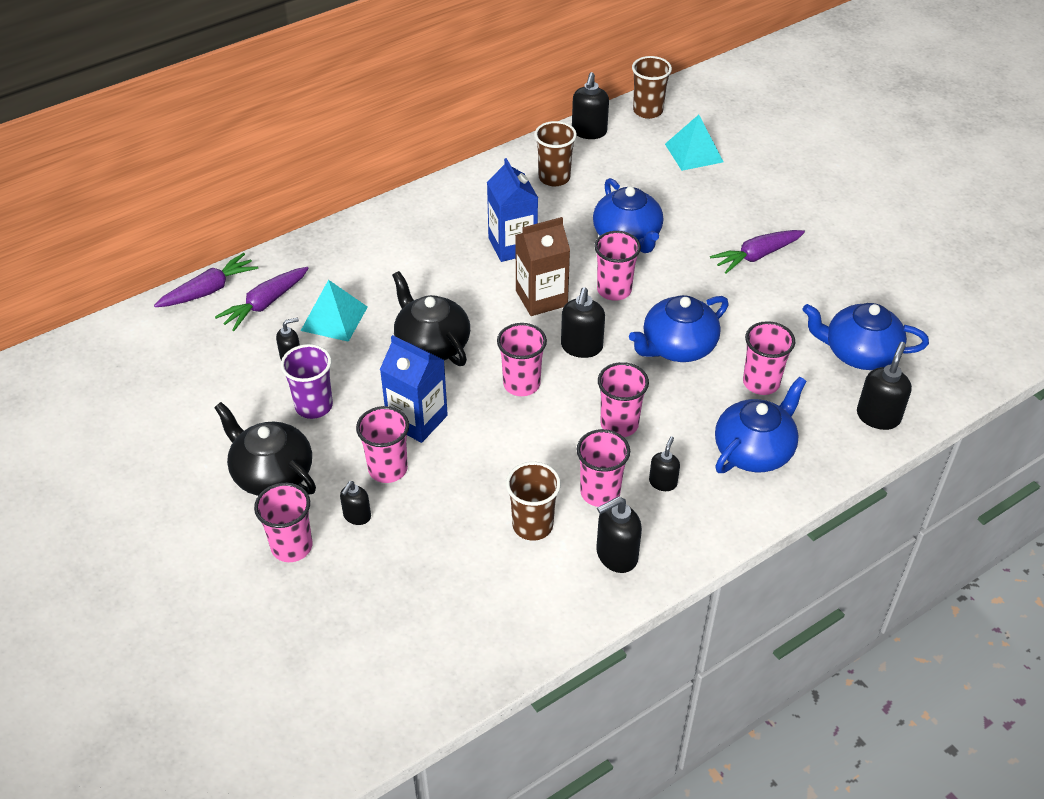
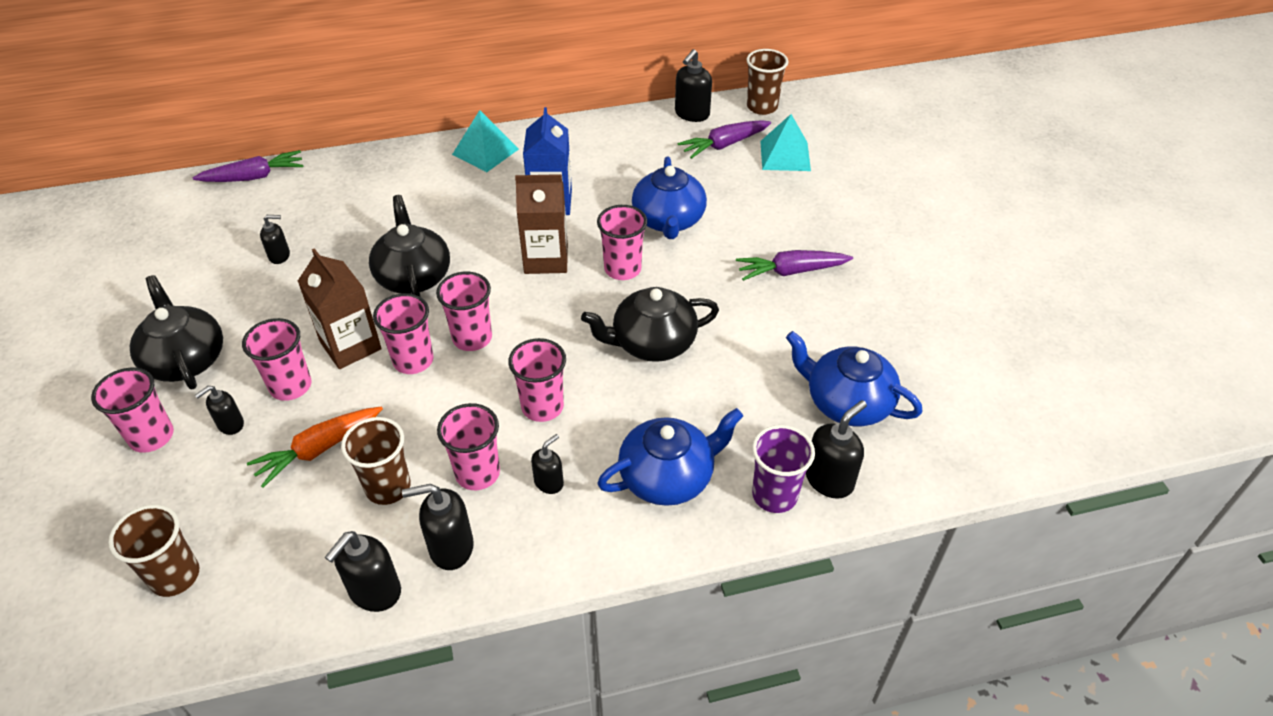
camera: 20 degrees right, 0 degrees up
purple carrot [215,267,309,331] -> purple carrot moved to [678,120,771,159]
purple cup [281,344,333,419] -> purple cup moved to [752,425,815,513]
turquoise pyramid [301,280,368,342] -> turquoise pyramid moved to [452,110,519,172]
blue carton [380,335,448,443] -> brown carton [298,248,382,369]
brown cup [534,121,577,186] -> brown cup moved to [108,504,199,597]
black soap dispenser [561,287,605,358] -> black soap dispenser moved to [325,531,401,612]
blue teapot [629,295,729,362] -> black teapot [581,287,719,362]
pink cup [743,321,795,395] -> pink cup moved to [373,293,434,374]
none -> orange carrot [247,407,383,488]

